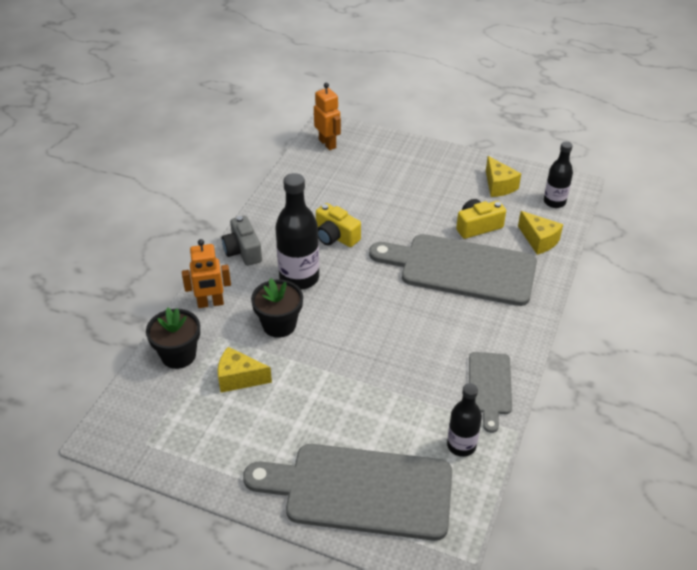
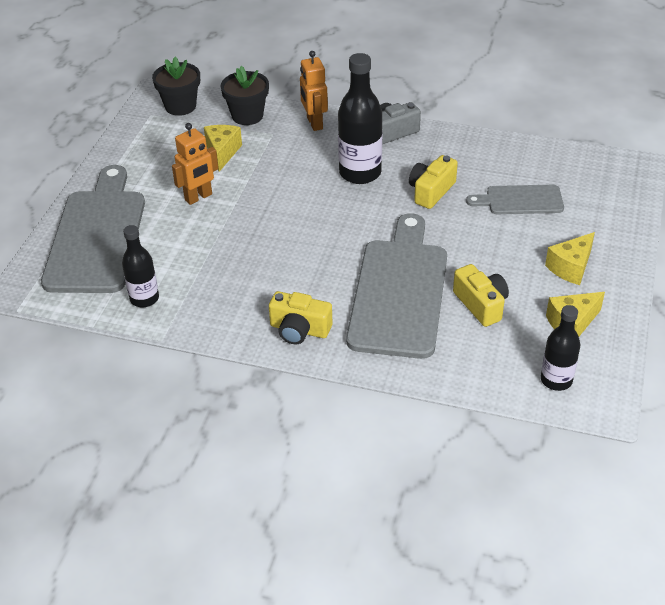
camera: 85 degrees right, 0 degrees up
black flower pot [251,278,303,338] -> black flower pot moved to [152,57,200,116]
orange robot [314,83,341,150] -> orange robot moved to [172,123,218,205]
grey cutting board [469,352,512,433] -> grey cutting board moved to [466,185,564,214]
yellow cheese [518,211,563,255] -> yellow cheese moved to [545,232,595,285]
none -> yellow camera [269,291,332,344]

